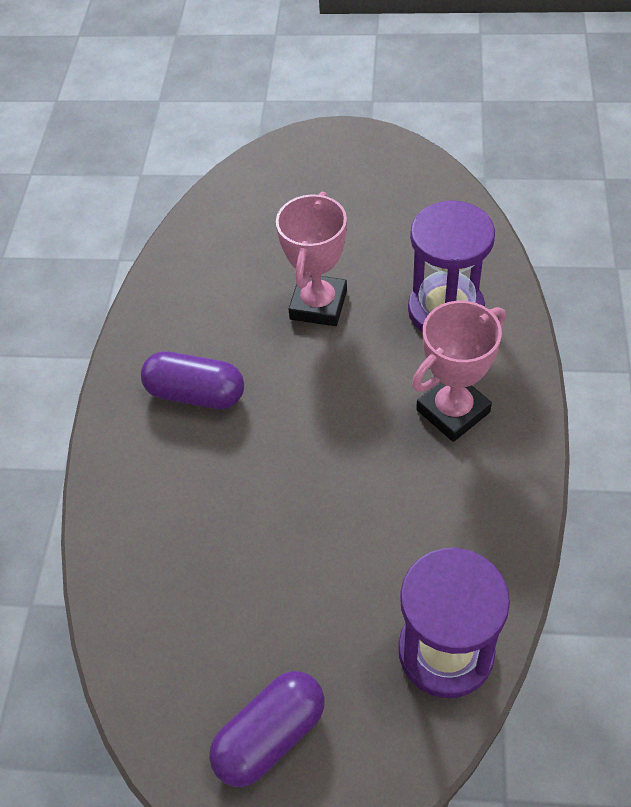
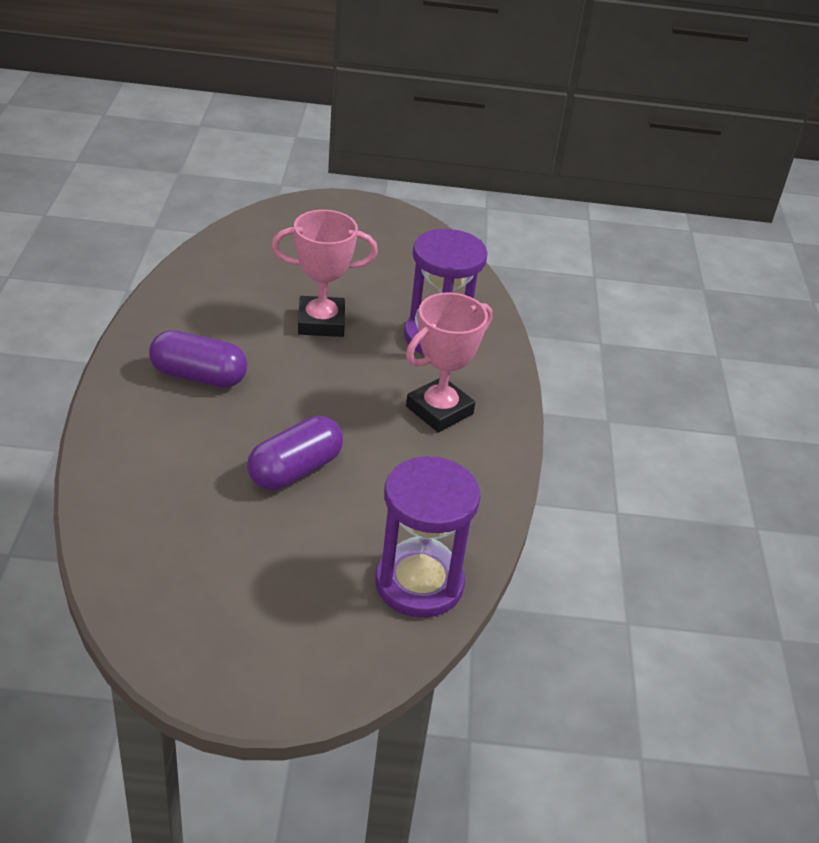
camera: 10 degrees left, 15 degrees down
purple capsule [209,671,325,787] -> purple capsule moved to [247,416,343,490]
pink trophy [276,192,347,326] -> pink trophy turned 75 degrees clockwise [272,210,378,337]

